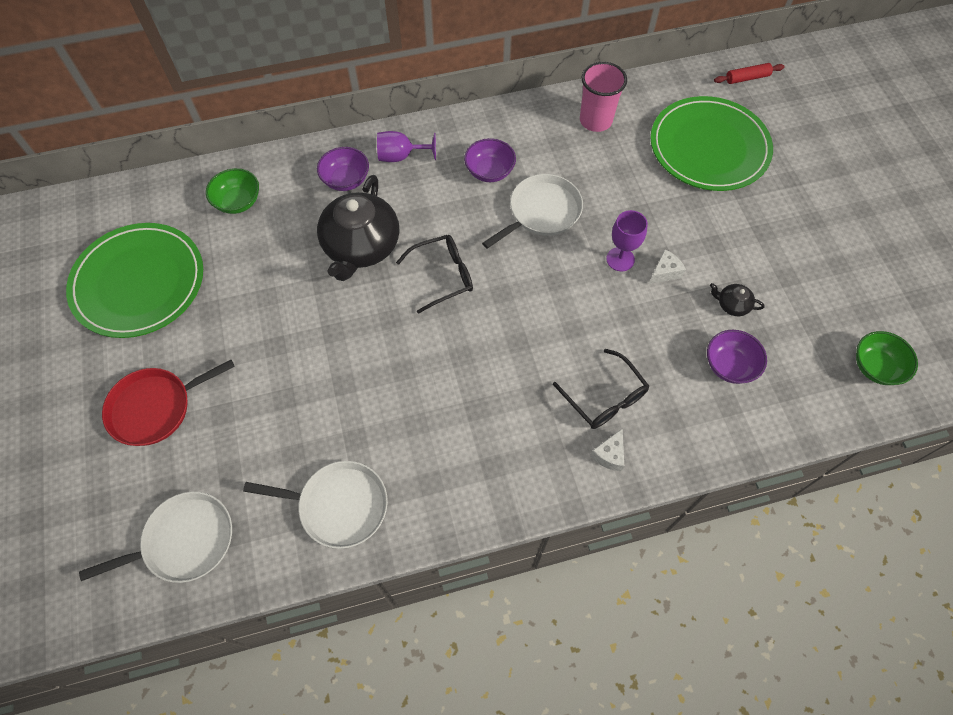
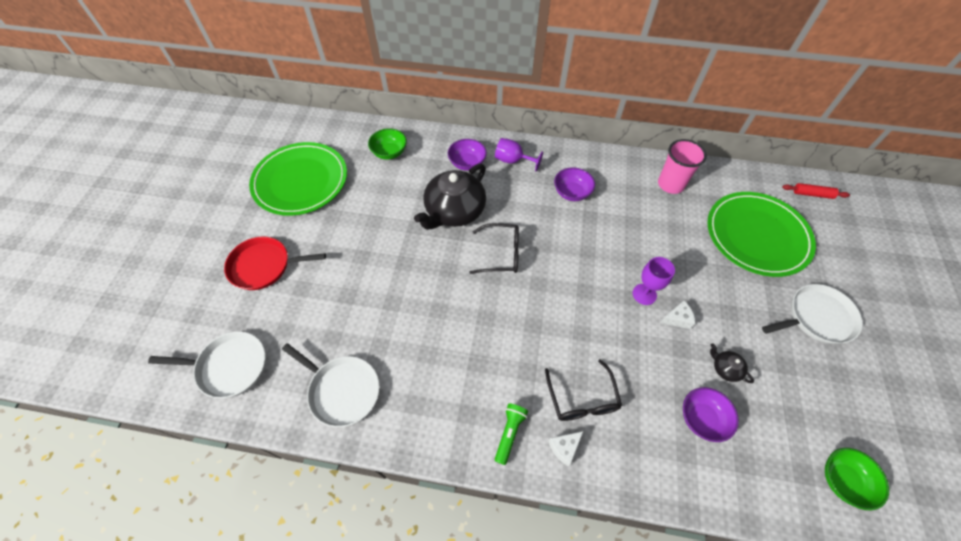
camera: 25 degrees right, 5 degrees down
white pan [482,174,583,249] -> white pan moved to [762,284,863,344]
none -> green flashlight [495,403,528,465]

